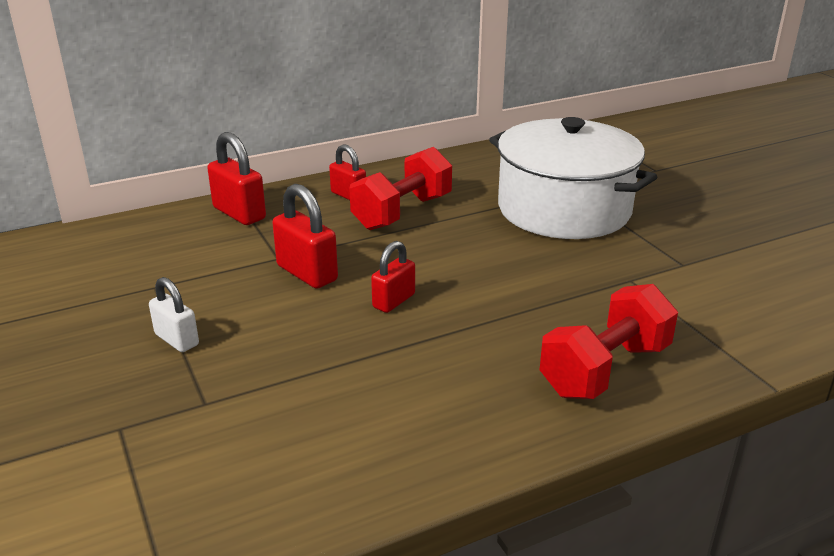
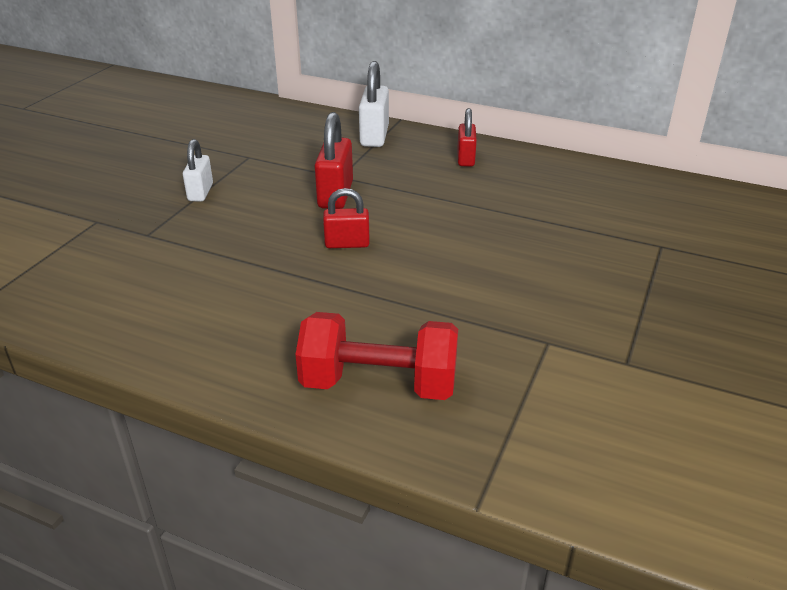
camera: 50 degrees right, 5 degrees up
red padlock [207,132,266,225] -> white padlock [359,61,389,147]
red dumbbell [349,147,452,230] -> none
white pot [489,117,657,239] -> none

